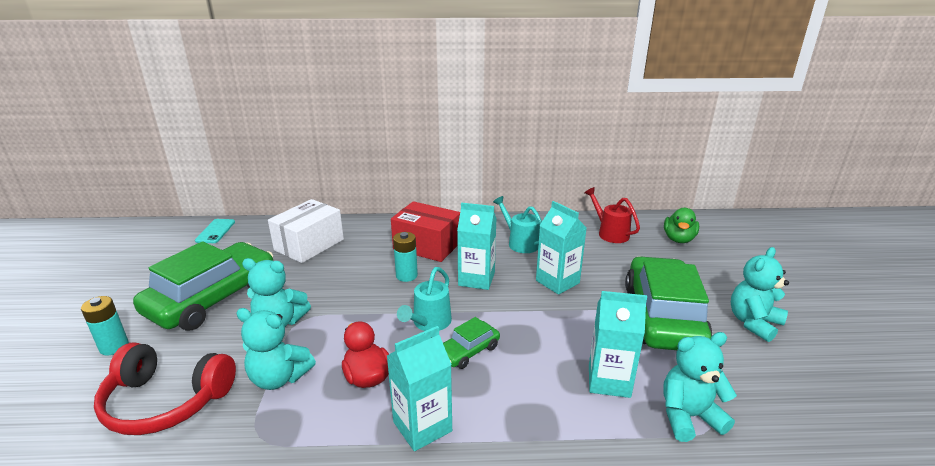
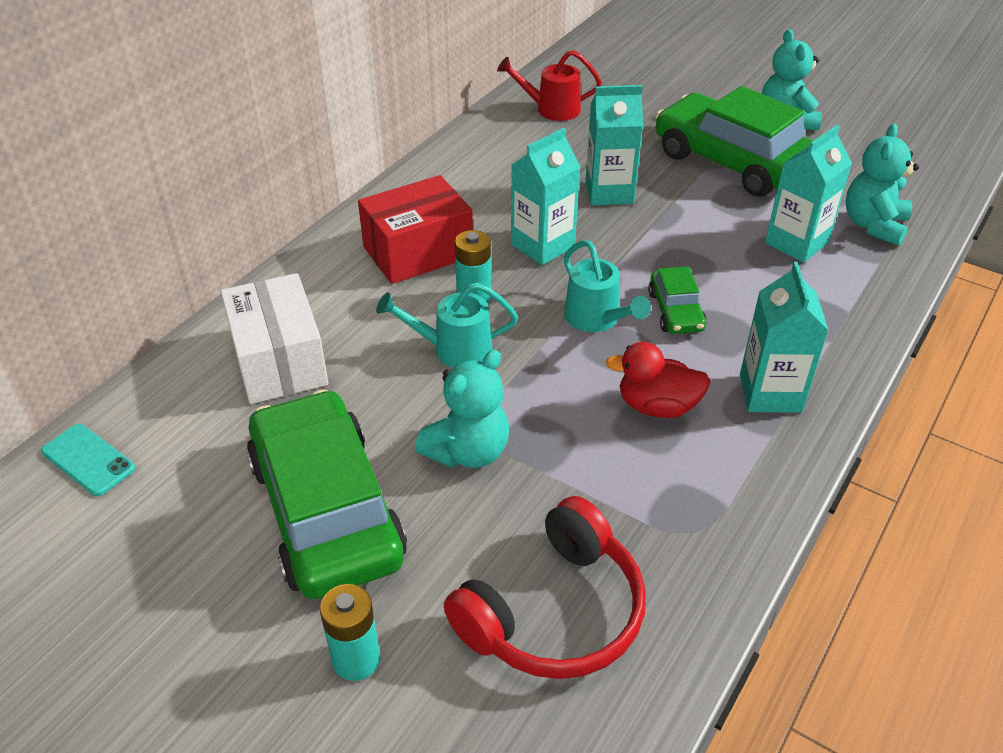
camera: 55 degrees left, 15 degrees up
turquoise teddy bear [236,308,316,390] -> none
turquoise watering can [493,196,542,253] -> turquoise watering can moved to [376,282,518,368]
green duck [664,208,699,243] -> none

